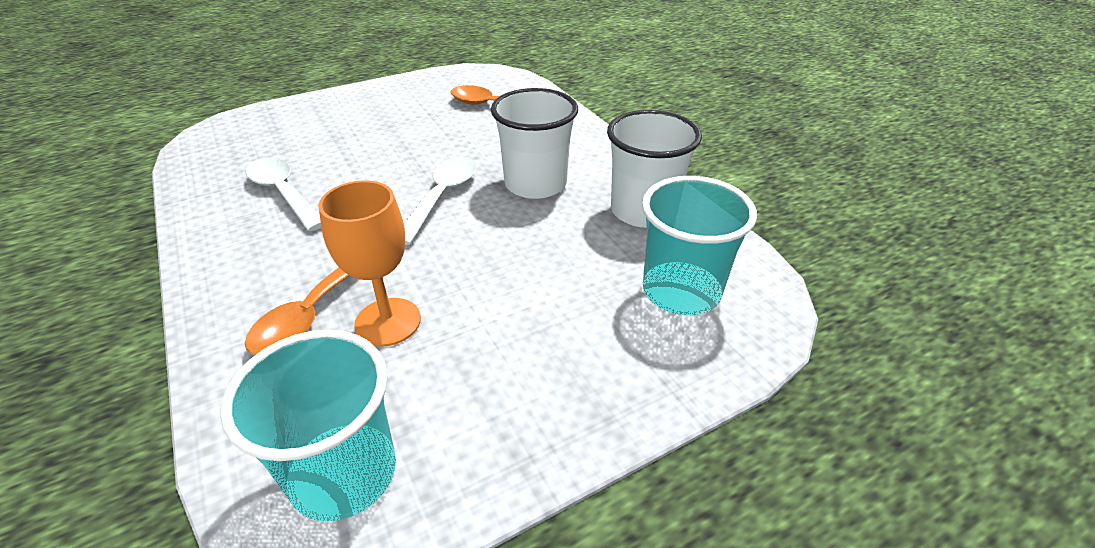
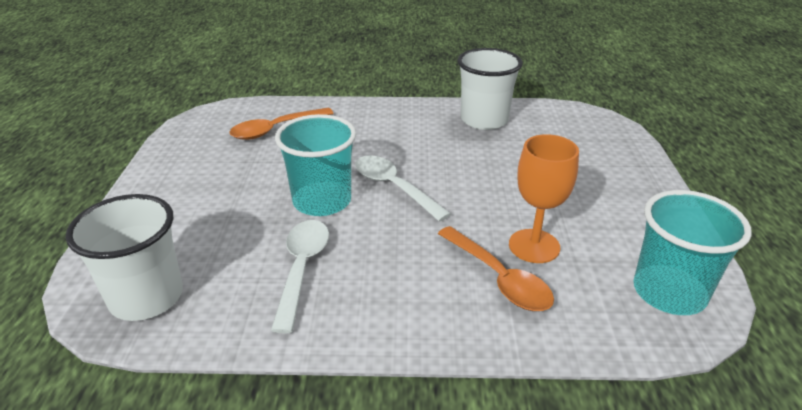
camera: 60 degrees left, 5 degrees down
white spoon [246,157,321,231] -> white spoon turned 105 degrees clockwise [271,220,329,334]
white cup [491,88,578,199] -> white cup moved to [66,194,183,321]
turquoise cup [642,176,757,315] -> turquoise cup moved to [275,114,356,216]

